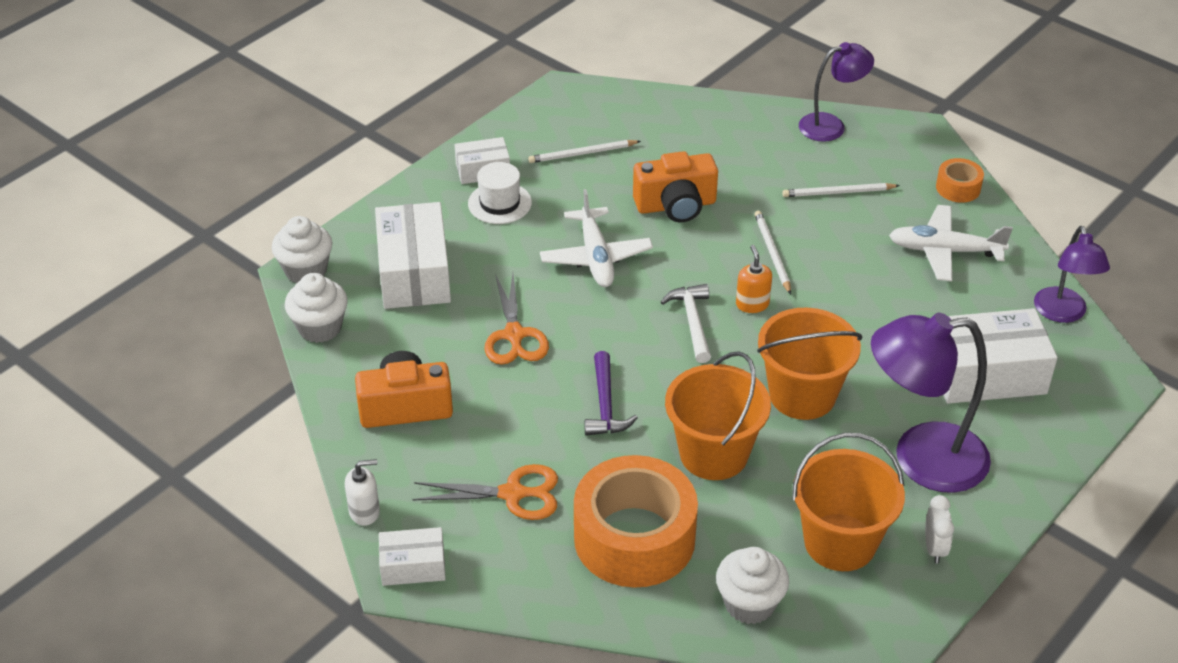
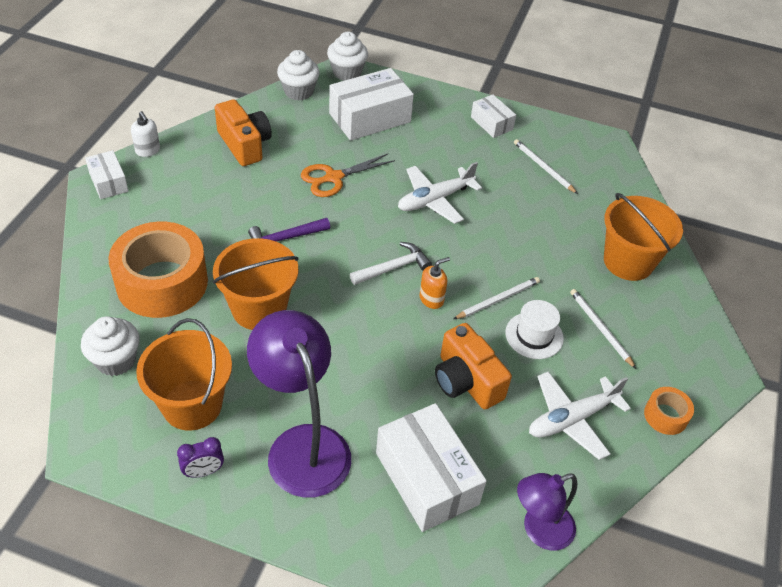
camera: 65 degrees right, 5 degrees up
orange scissors [412,464,558,520] -> none
white hat [468,162,532,224] -> white hat moved to [505,300,564,359]
orange camera [633,151,718,222] -> orange camera moved to [435,323,512,409]
orange bucket [757,308,862,420] -> orange bucket moved to [604,193,683,281]
purple lamp [799,42,874,142] -> none
white plane [889,205,1013,281] -> white plane turned 105 degrees counterclockwise [529,371,631,460]
white clock [925,495,954,564] -> purple clock [177,437,224,478]

